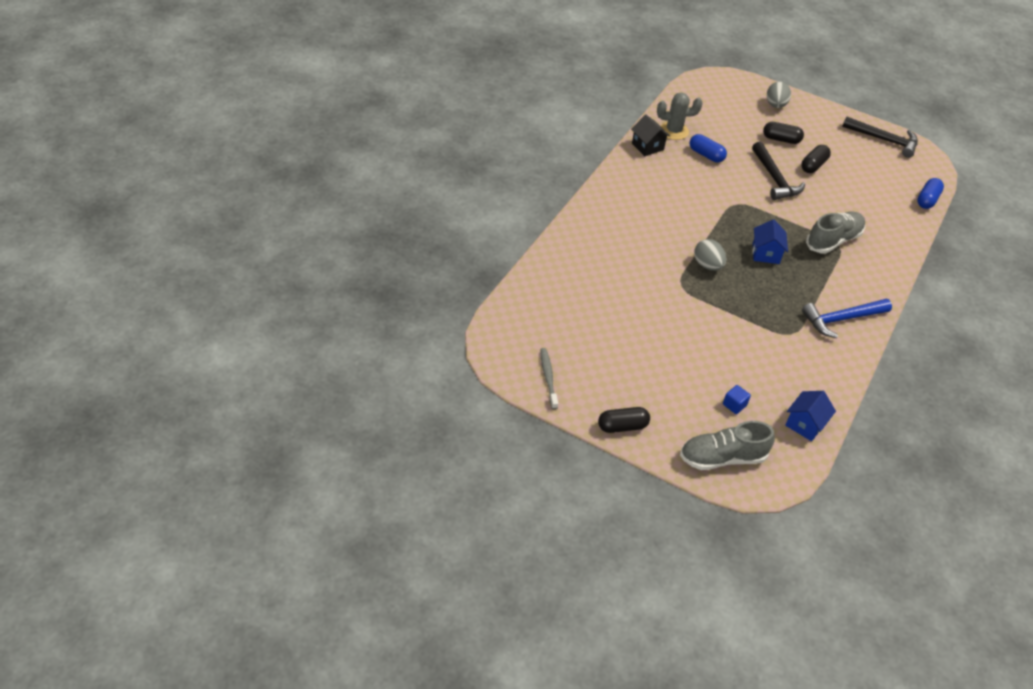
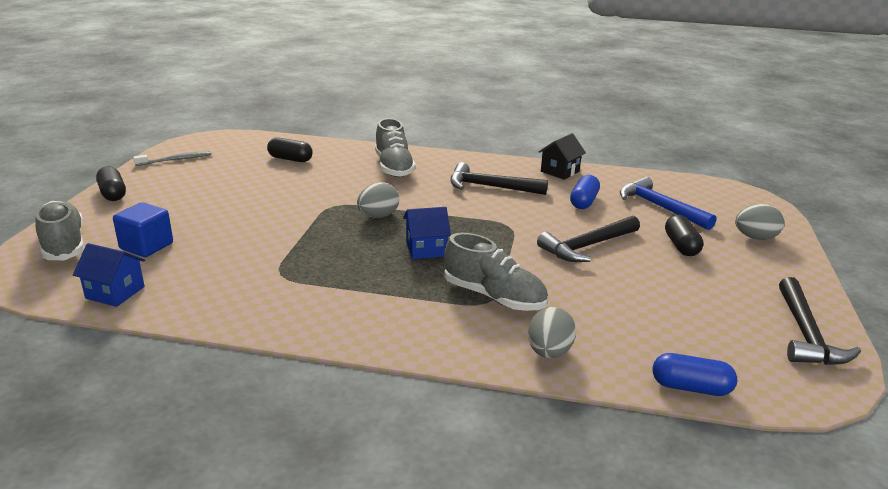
camera: 75 degrees right, 20 degrees down
grey cactus [657,93,703,140] -> none
blue cube [723,385,751,414] -> blue cube [113,202,173,257], size x1.72
black capsule [801,145,831,173] -> black capsule moved to [267,137,313,162]
blue hammer [802,299,892,338] -> blue hammer moved to [620,177,716,230]
none -> grey shoe [375,118,416,177]
none -> black hammer [450,162,548,195]
none -> grey egg [528,307,576,358]

